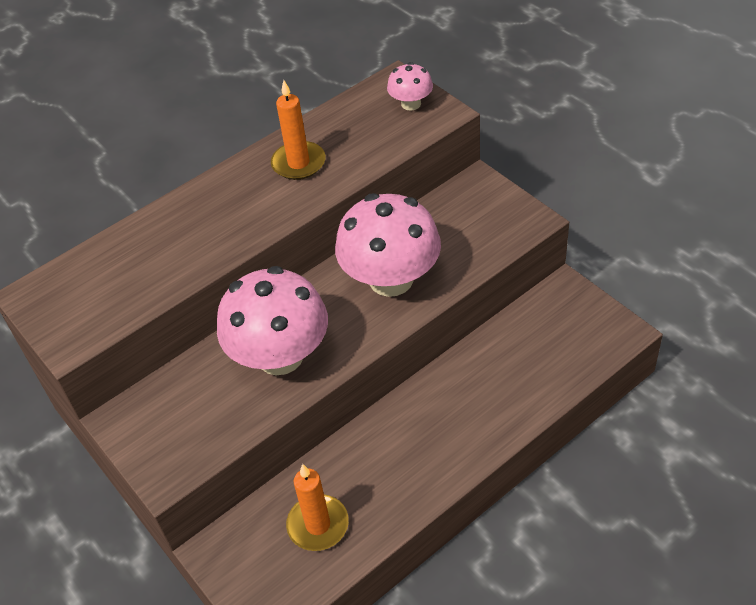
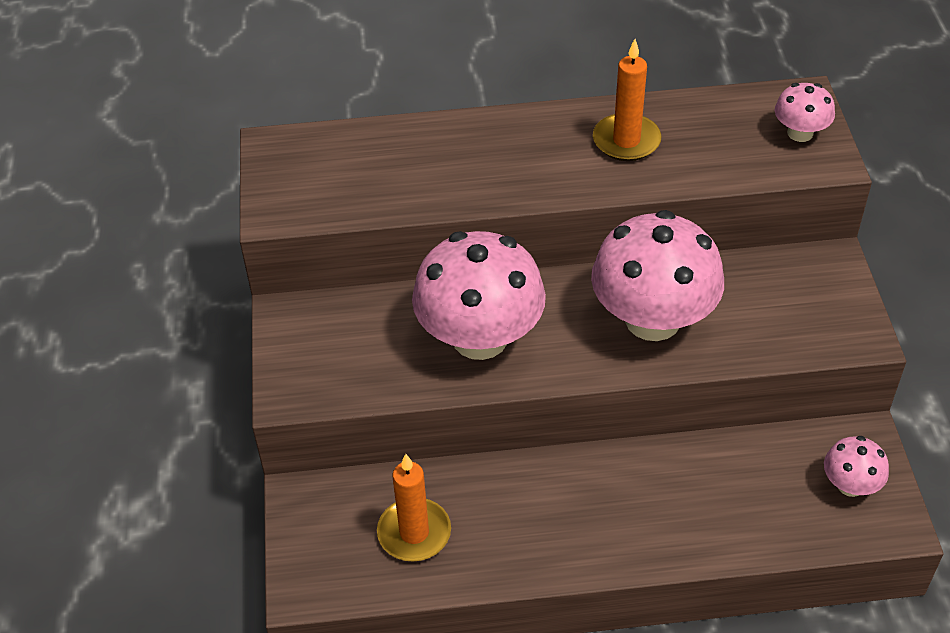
camera: 30 degrees right, 0 degrees up
none -> pink mushroom [824,436,889,497]

